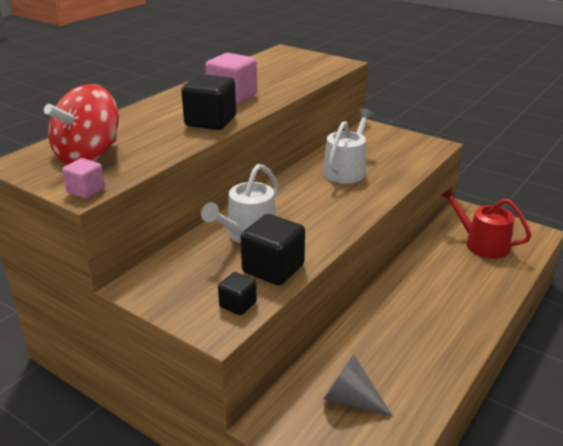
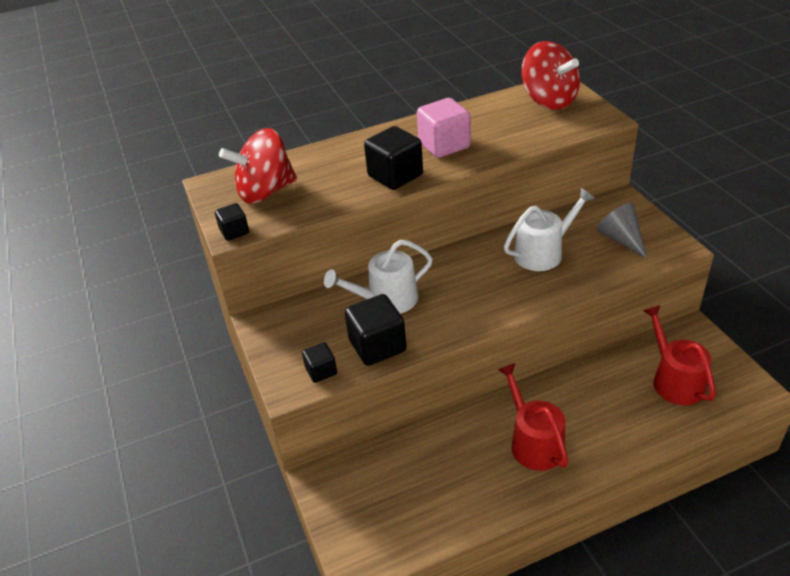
camera: 35 degrees right, 10 degrees up
pink cube [62,158,105,198] -> black cube [215,203,249,241]
grey cone [323,355,393,417] -> grey cone moved to [596,203,647,259]
none -> red watering can [498,363,569,471]
none -> red spinning top [521,41,580,110]

